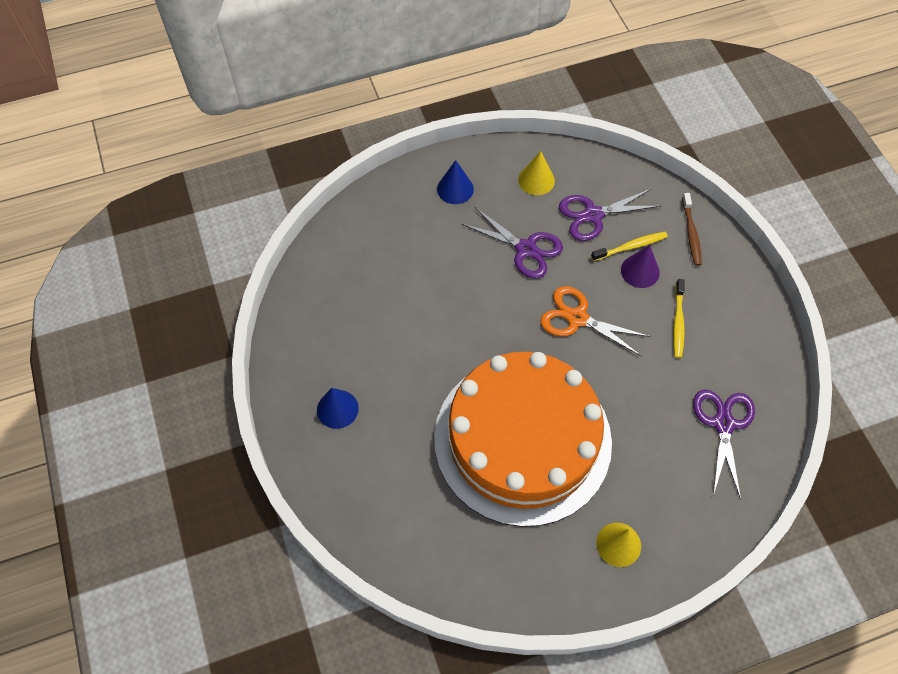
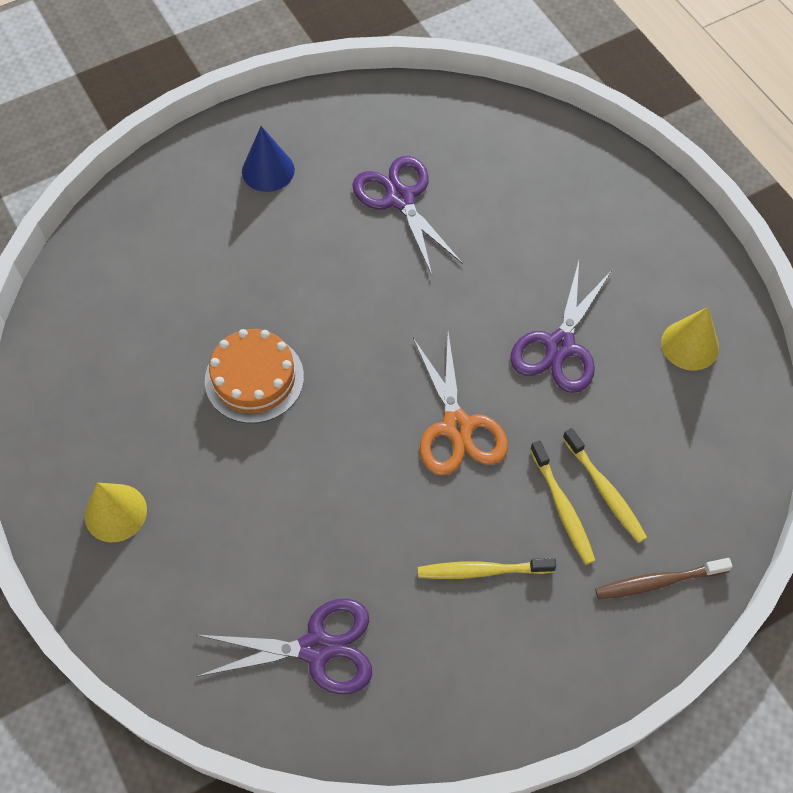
camera: 80 degrees right, 0 degrees up
orange cake [434,352,612,527] -> orange cake [205,329,304,423], size x0.41
blue cone [437,160,474,204] -> none
orange scissors [540,286,650,357] -> orange scissors turned 150 degrees clockwise [413,332,508,475]
purple scissors [559,188,661,241] -> purple scissors moved to [352,156,463,275]
purple cone [621,245,660,288] -> yellow toothbrush [530,441,596,565]

